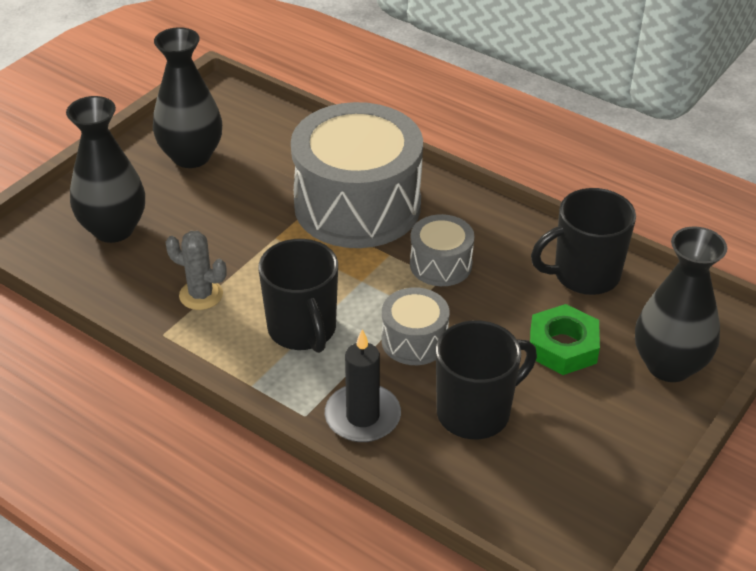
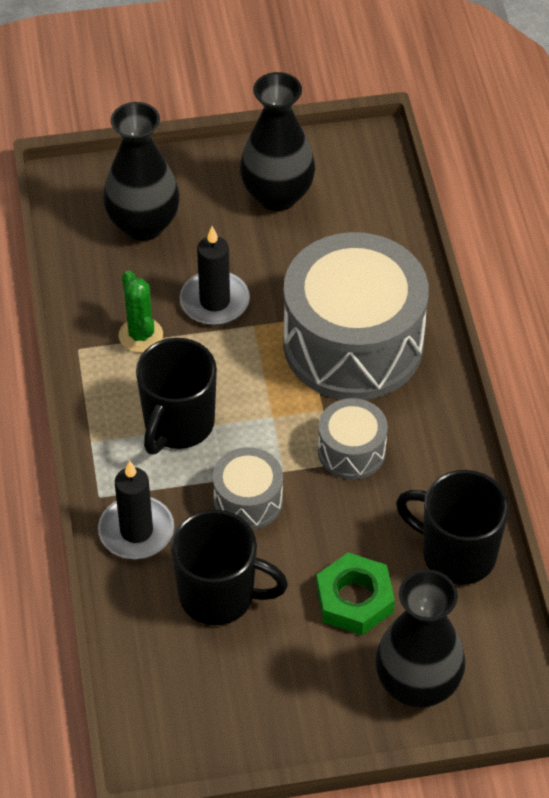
camera: 45 degrees right, 10 degrees up
grey cactus [166,231,227,310] -> green cactus [119,270,163,352]
none -> black candle [180,226,250,325]

